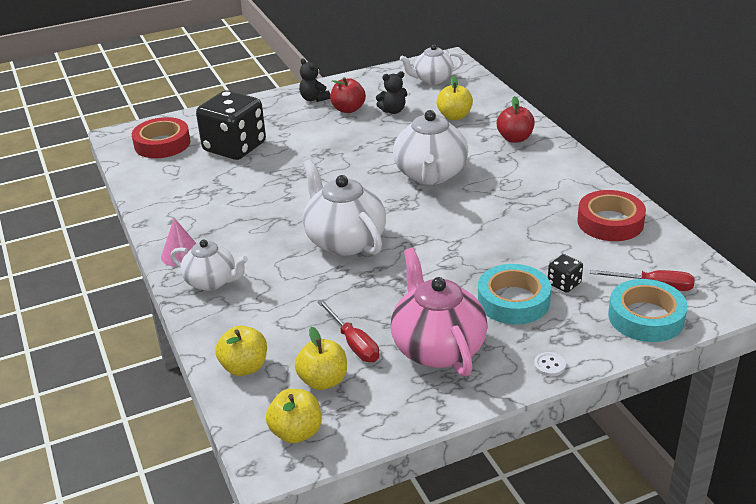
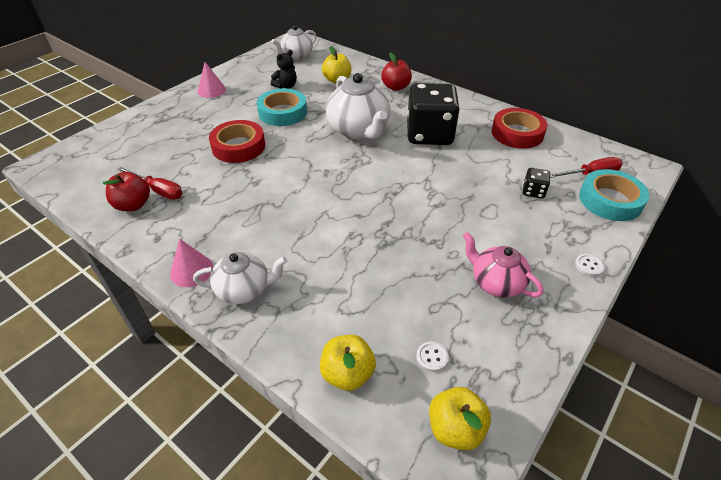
camera: 30 degrees left, 10 degrees up
red tape [132,117,190,158] -> red tape moved to [209,120,265,163]
black dice [196,90,266,160] -> black dice moved to [407,83,460,145]
yellow apple [295,327,347,390] -> white button [416,342,449,372]
black teddy bear [299,58,330,102] -> pink cone [198,62,226,98]
white teapot [303,159,386,256] -> none
red screwdriver [318,300,379,362] -> red screwdriver moved to [117,167,183,199]
red apple [330,77,366,113] -> red apple moved to [103,172,150,211]
pink teapot [391,248,488,377] -> pink teapot [463,232,543,298], size x0.62
turquoise tape [478,264,551,325] -> turquoise tape moved to [257,89,307,126]

